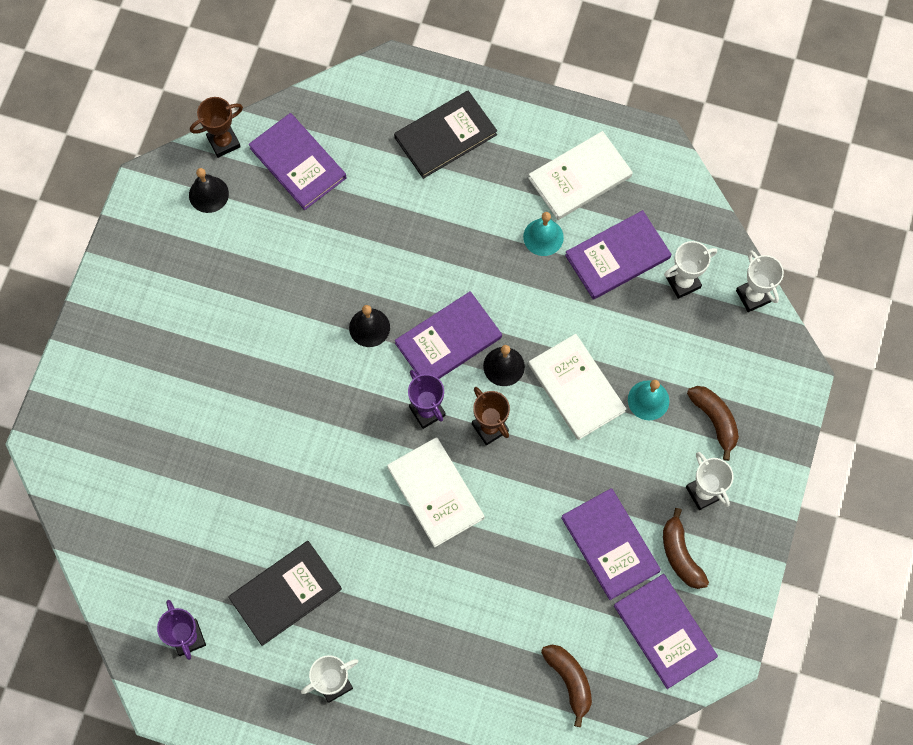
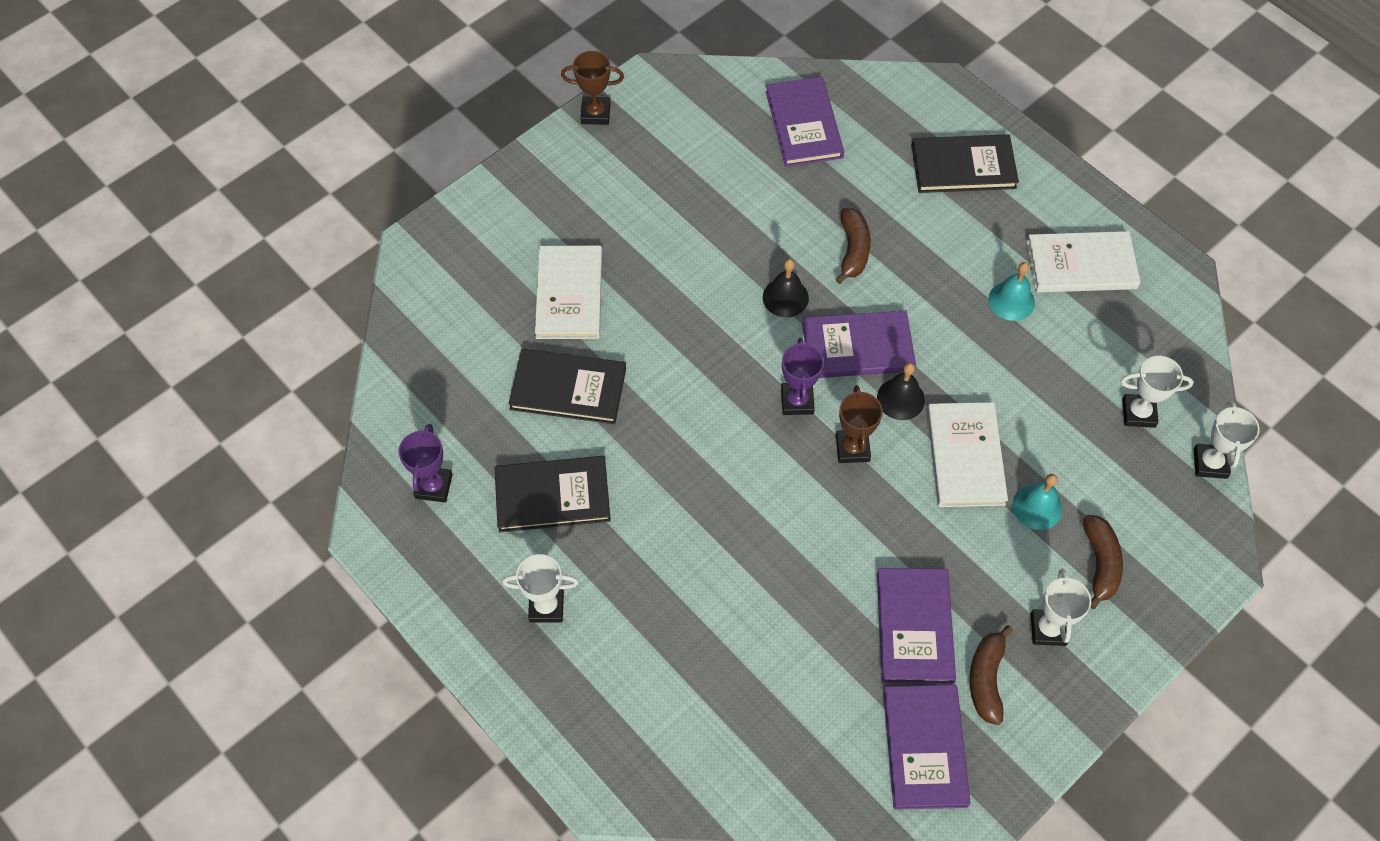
camera: 30 degrees right, 10 degrees down
black bell [189,168,229,213] -> none
brown trophy [190,97,243,158] -> brown trophy moved to [561,51,624,125]
white book [387,437,485,547] -> white book moved to [535,245,602,339]
brown banana [541,645,592,727] -> brown banana moved to [836,208,871,284]
purple book [565,210,671,300] -> none
none -> black book [508,349,626,424]

